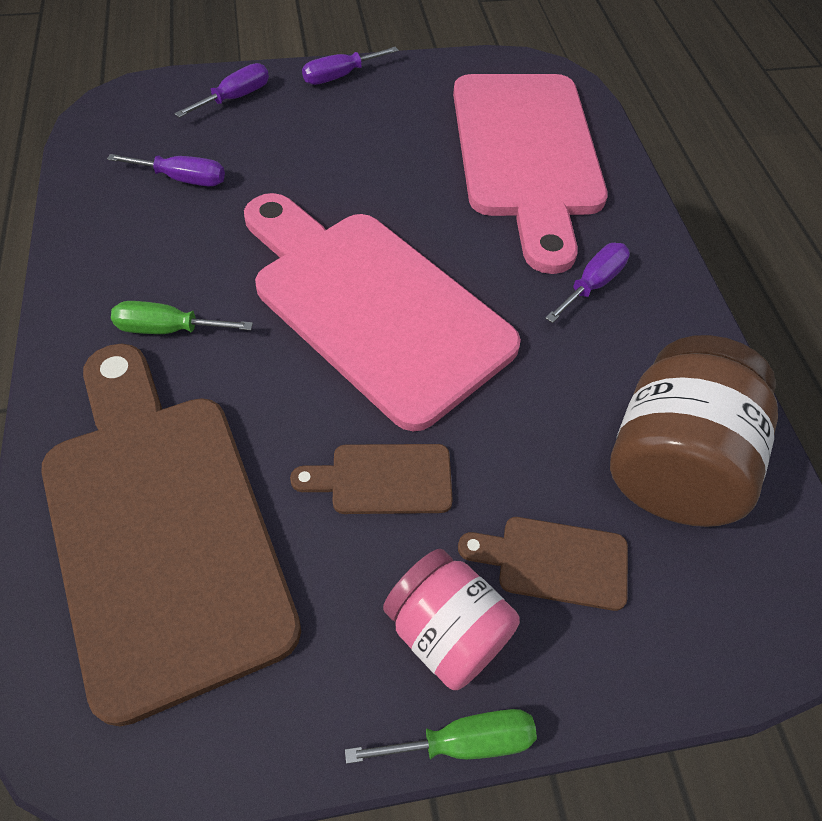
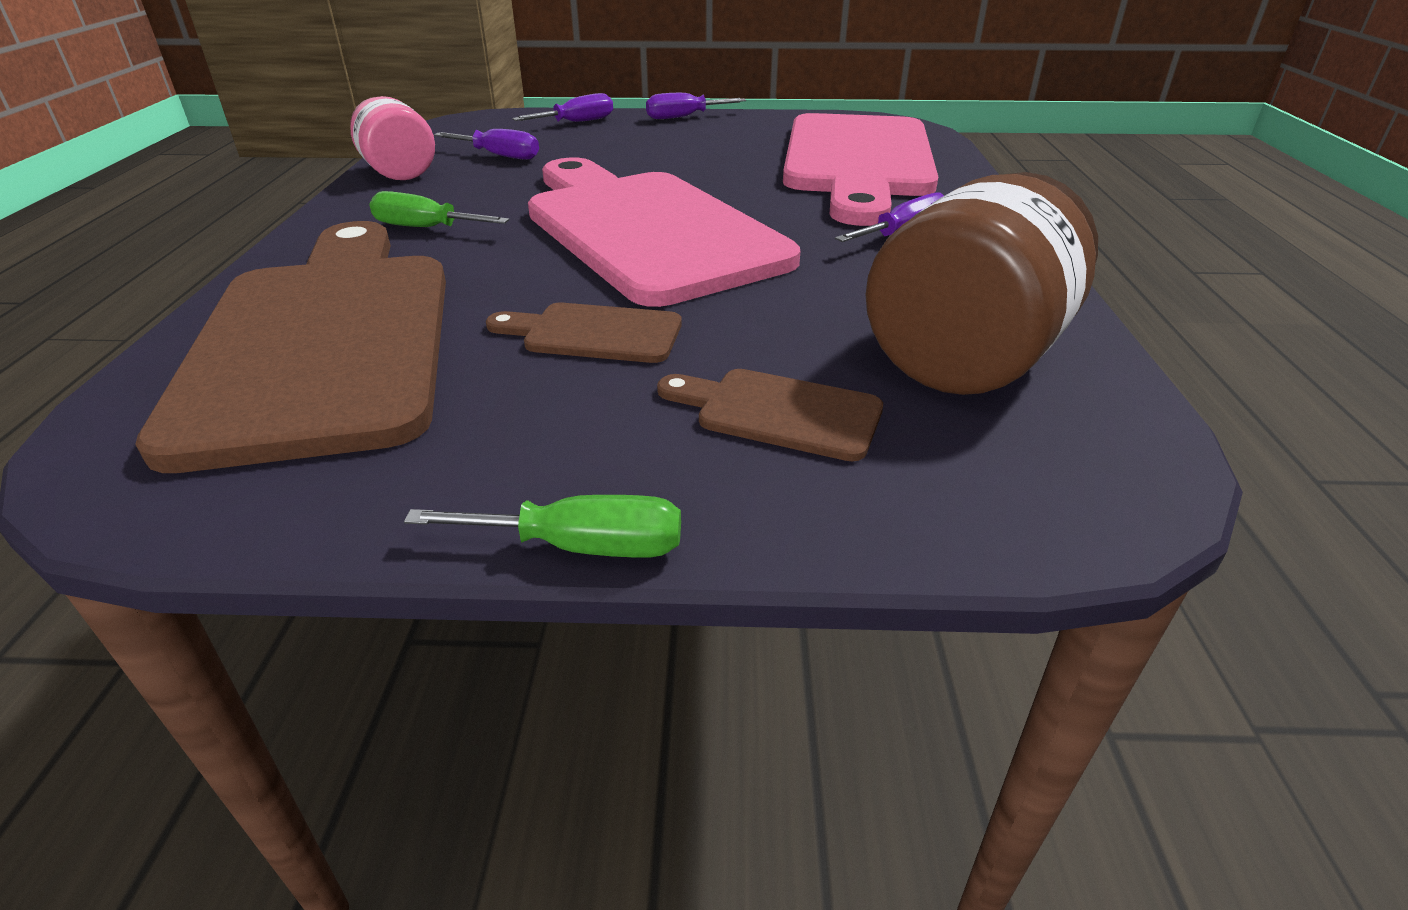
camera: 15 degrees right, 20 degrees down
pink jar [383,549,520,690] -> pink jar moved to [350,96,435,180]

